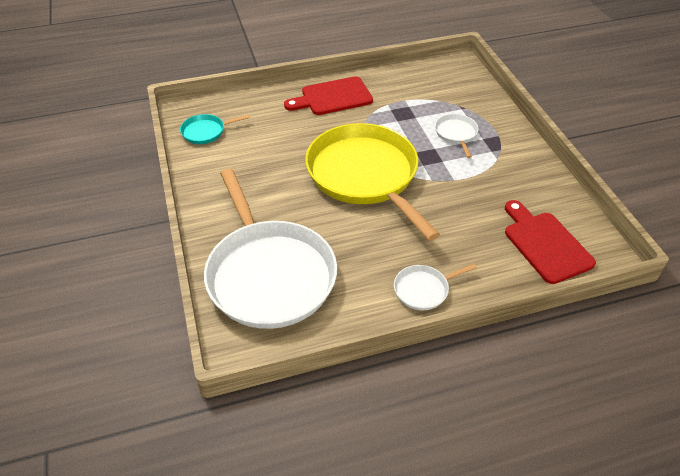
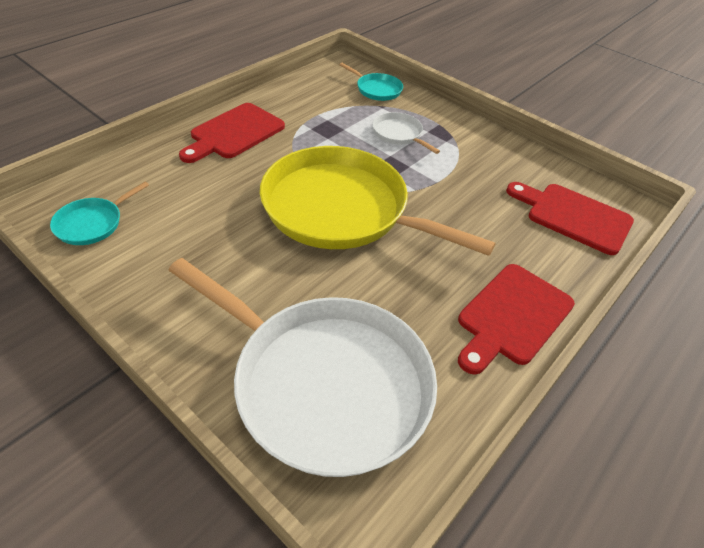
camera: 35 degrees left, 0 degrees up
white pan [394,264,477,310] -> red cutting board [458,264,575,375]
none -> turquoise pan [339,63,403,101]

